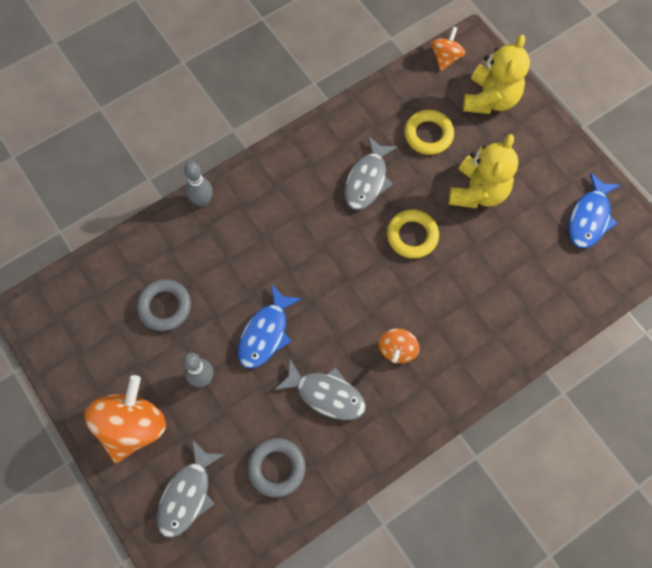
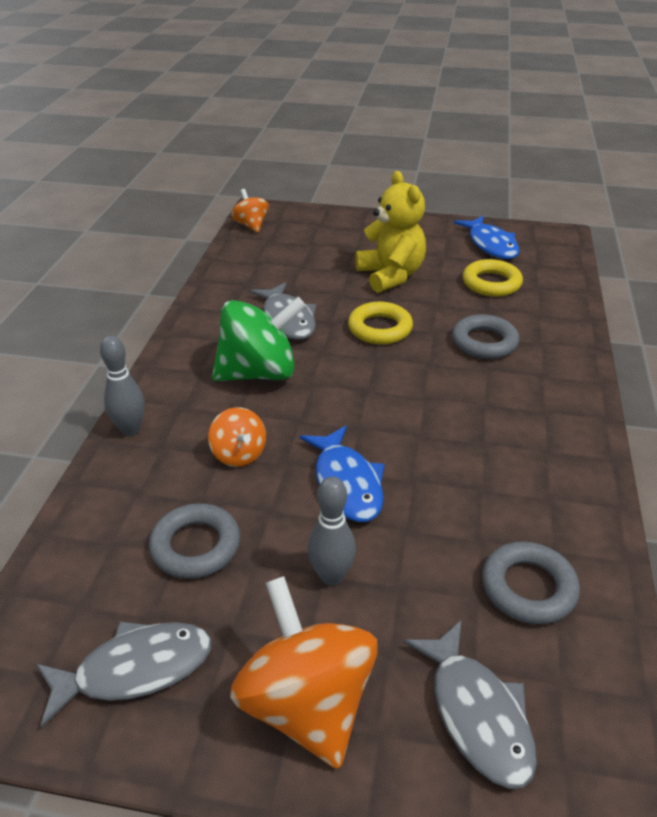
camera: 45 degrees left, 30 degrees down
grey fish [274,359,366,420] -> grey fish moved to [36,621,212,727]
orange spinning top [379,329,419,363] -> orange spinning top moved to [208,407,266,467]
yellow ring [404,110,454,155] -> yellow ring moved to [463,259,523,297]
yellow teddy bear [463,35,530,114] -> none
none -> green spinning top [212,297,306,381]
none -> grey ring [452,314,519,359]

